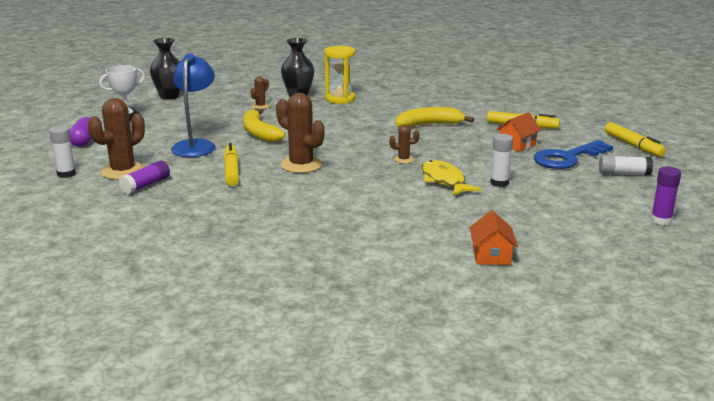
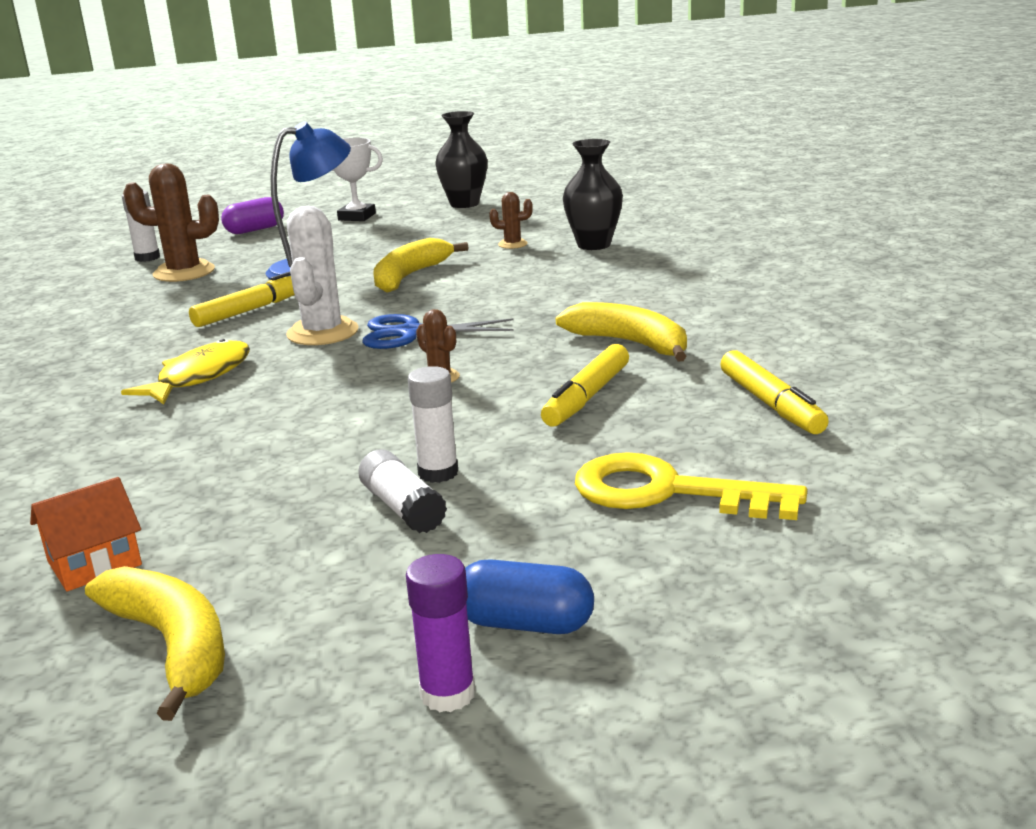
camera: 55 degrees right, 0 degrees up
purple glue stick [119,161,170,194] -> none
brown cactus [276,93,325,173] -> white cactus [286,206,359,345]
yellow hourglass [324,46,355,104] -> none
yellow fish [422,160,481,196] -> yellow fish moved to [121,339,250,405]
orange house [496,112,541,152] -> none
blue key [534,140,613,169] -> yellow key [575,452,807,520]
white glue stick [599,155,653,175] -> white glue stick moved to [358,449,447,533]
yellow marker [605,122,666,157] -> yellow marker moved to [541,344,629,426]
none -> yellow banana [85,566,225,721]
none -> blue scissors [362,314,514,349]
none -> blue capsule [465,559,594,634]

